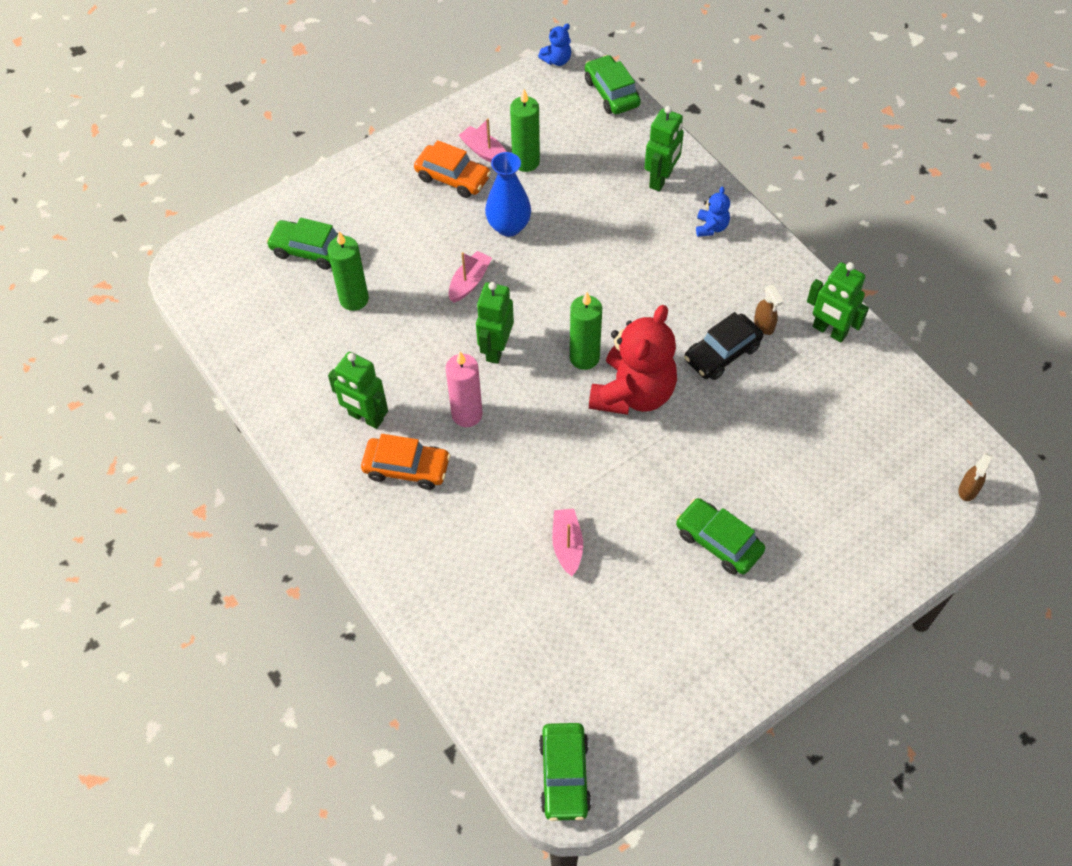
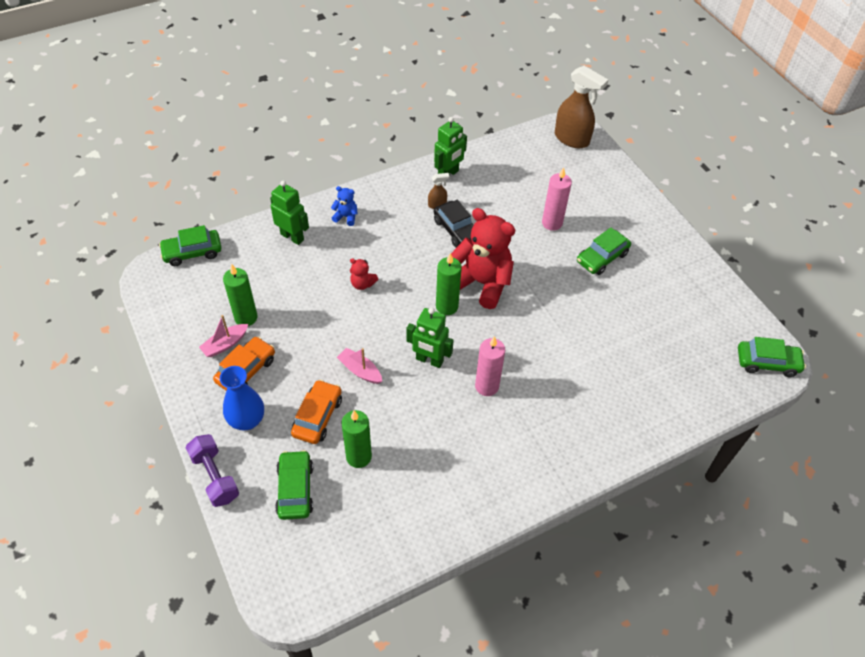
camera: 85 degrees left, 5 degrees down
green car [266,218,344,270] -> green car turned 150 degrees clockwise [275,450,313,520]
green robot [328,352,388,429] -> none
orange car [361,434,451,490] -> orange car moved to [291,380,342,444]
blue vase [485,152,531,237] -> blue vase moved to [220,366,264,430]
blue teddy bear [538,24,571,66] -> none
pink boat [552,509,583,576] -> none
brown spray bottle [958,453,992,501] -> brown spray bottle [555,66,608,149], size x2.17
none -> purple dumbbell [185,434,239,507]
none -> red teddy bear [350,258,378,290]
none -> pink candle [542,167,572,231]

